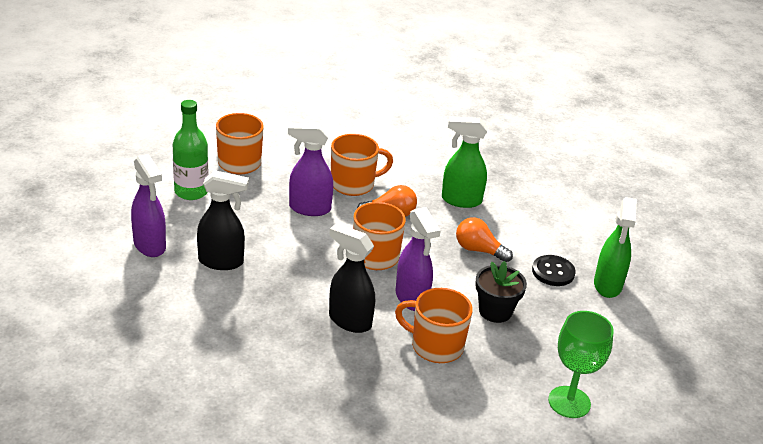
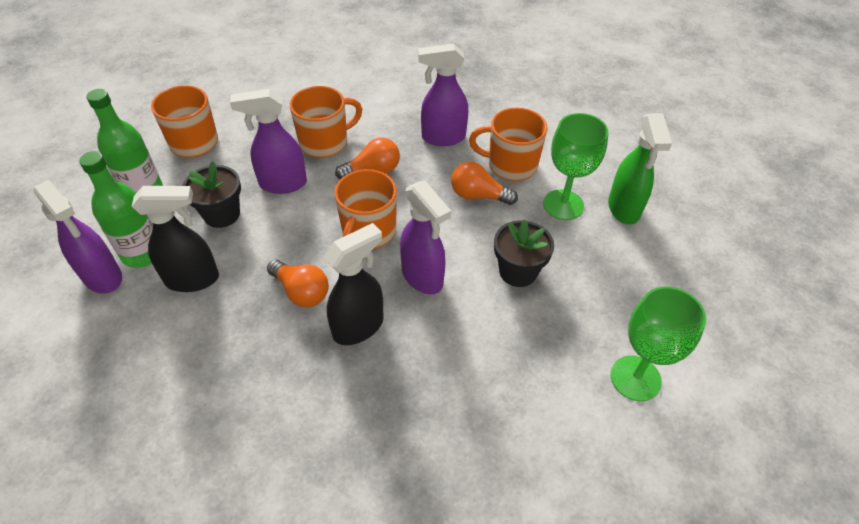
camera: 10 degrees left, 15 degrees up
black spray bottle [329,223,375,333] -> black spray bottle turned 120 degrees clockwise [324,223,384,345]
orange mug [395,288,473,363] -> orange mug moved to [469,108,548,181]
green spray bottle [442,116,488,208] -> purple spray bottle [418,44,468,146]
black button [532,255,576,286] -> green goblet [543,113,609,220]
none -> green bottle [79,151,153,268]
none -> black flower pot [182,161,241,228]
none -> orange light bulb [267,260,329,307]

